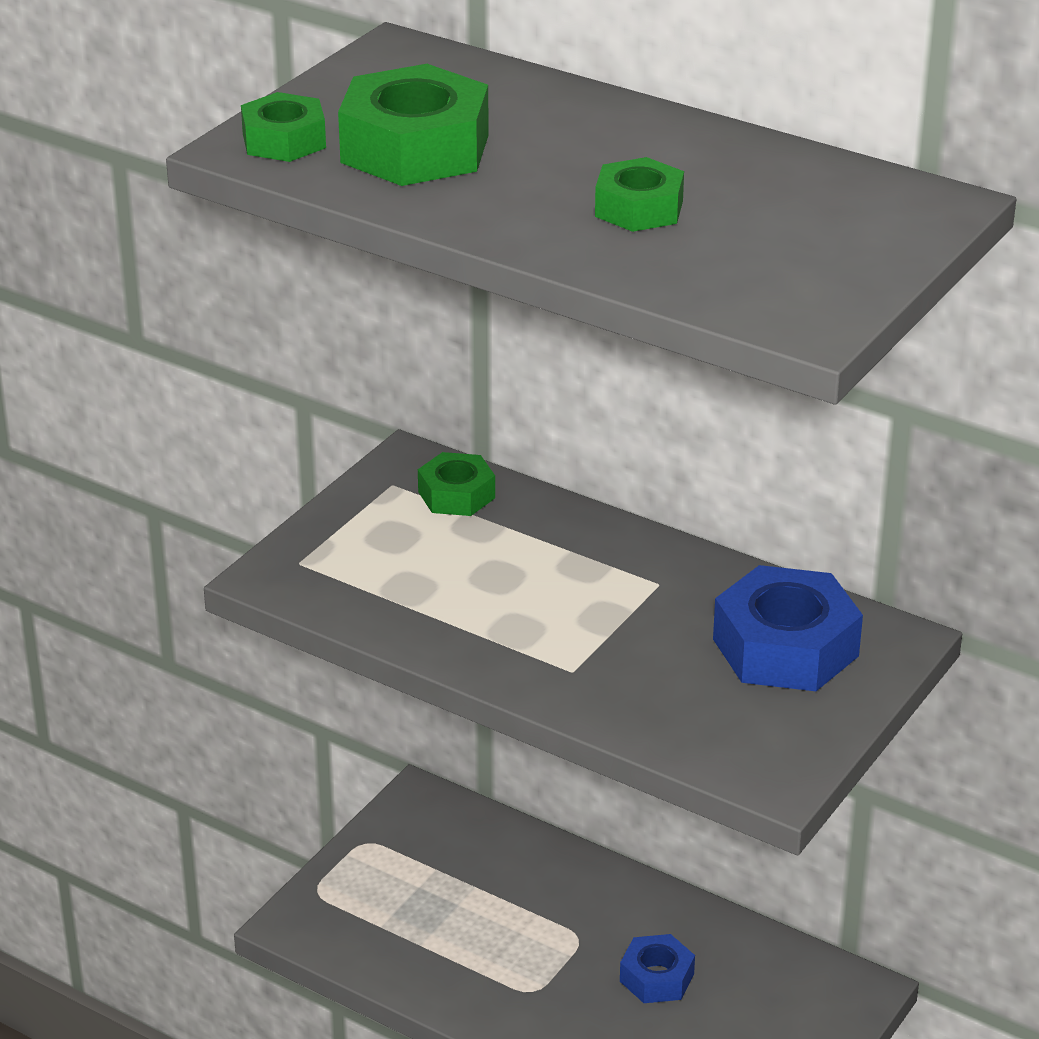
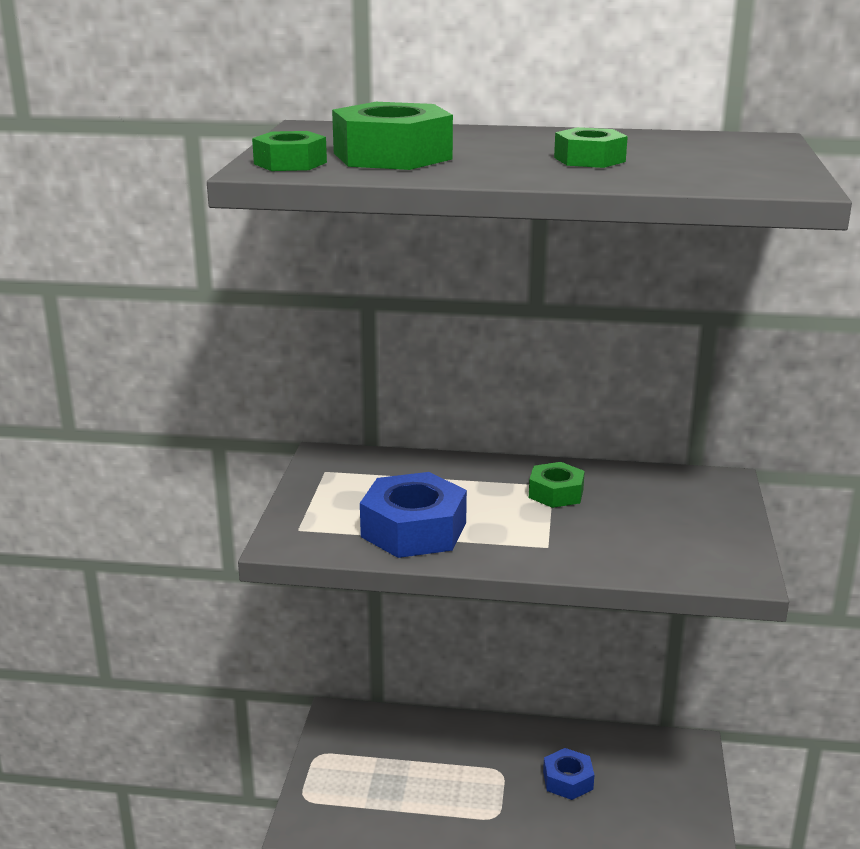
camera: 25 degrees left, 10 degrees down
green nut [418,452,495,516] -> green nut moved to [529,462,585,508]
blue nut [713,565,863,691] -> blue nut moved to [360,472,467,558]

